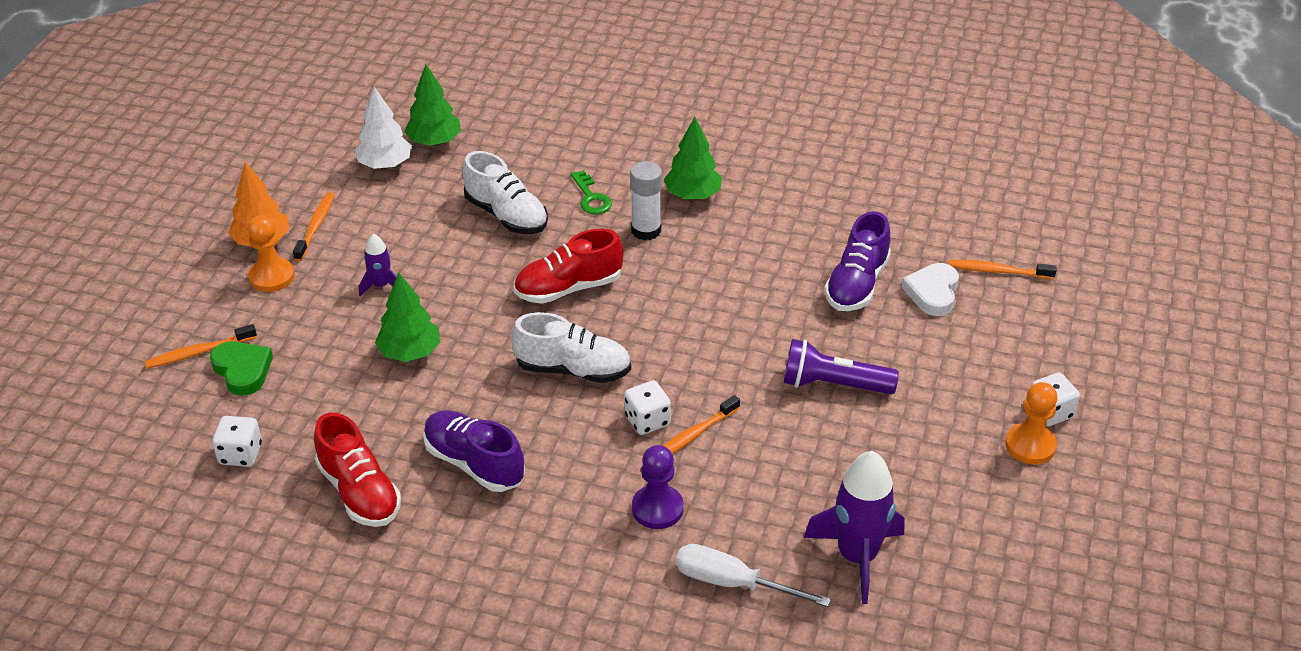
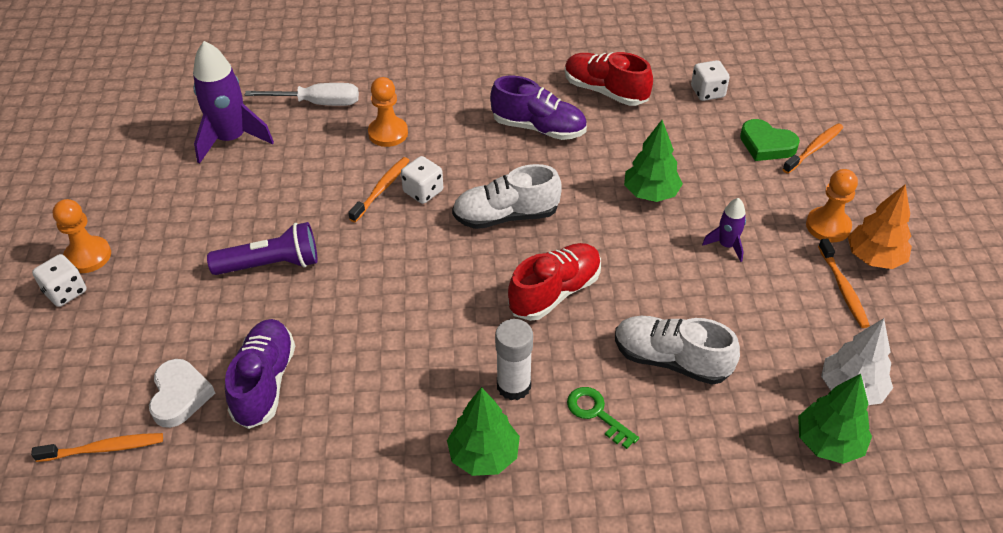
camera: 160 degrees right, 5 degrees up
purple pawn [632,445,684,529] -> orange pawn [368,77,408,147]

